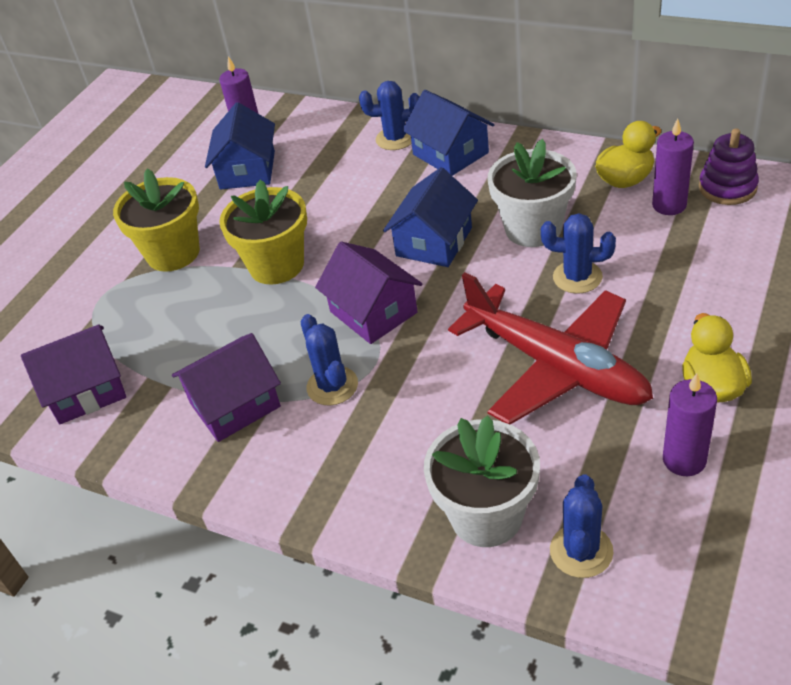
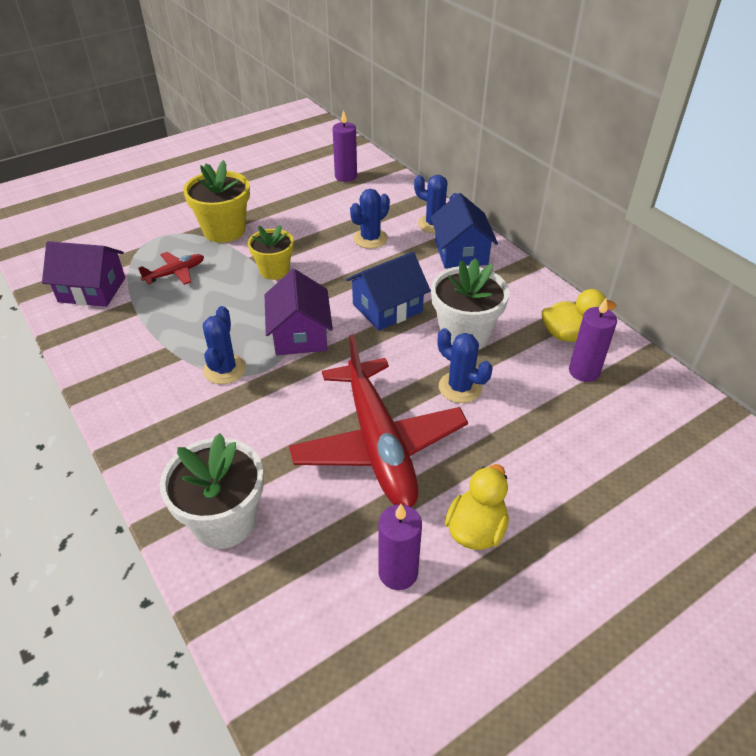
camera: 25 degrees right, 0 degrees up
purple house [172,333,281,442] -> none
blue house [205,102,275,190] -> none
yellow flower pot [219,180,307,285] -> yellow flower pot [248,225,294,280], size x0.66
blue cactus [550,474,613,578] -> blue cactus moved to [350,189,390,249]
purple stacking toy [699,129,759,205] -> none
none -> red plane [138,252,204,285]

